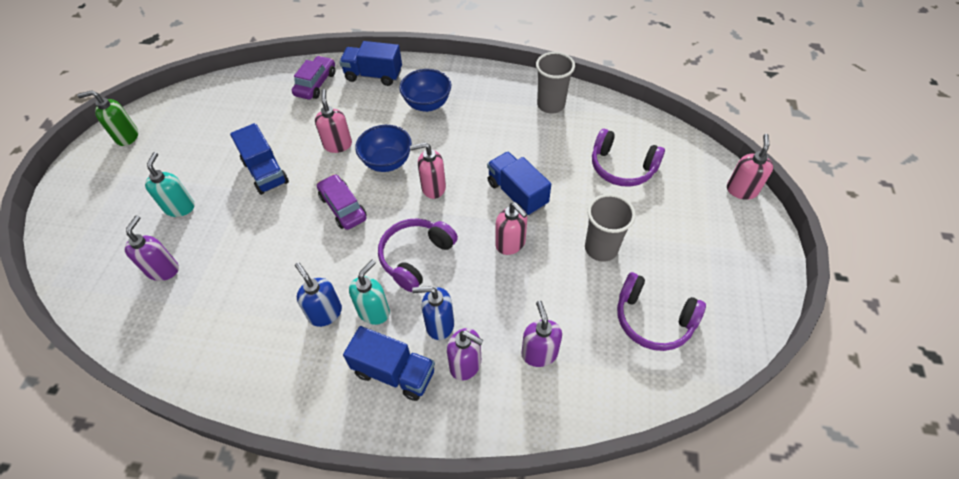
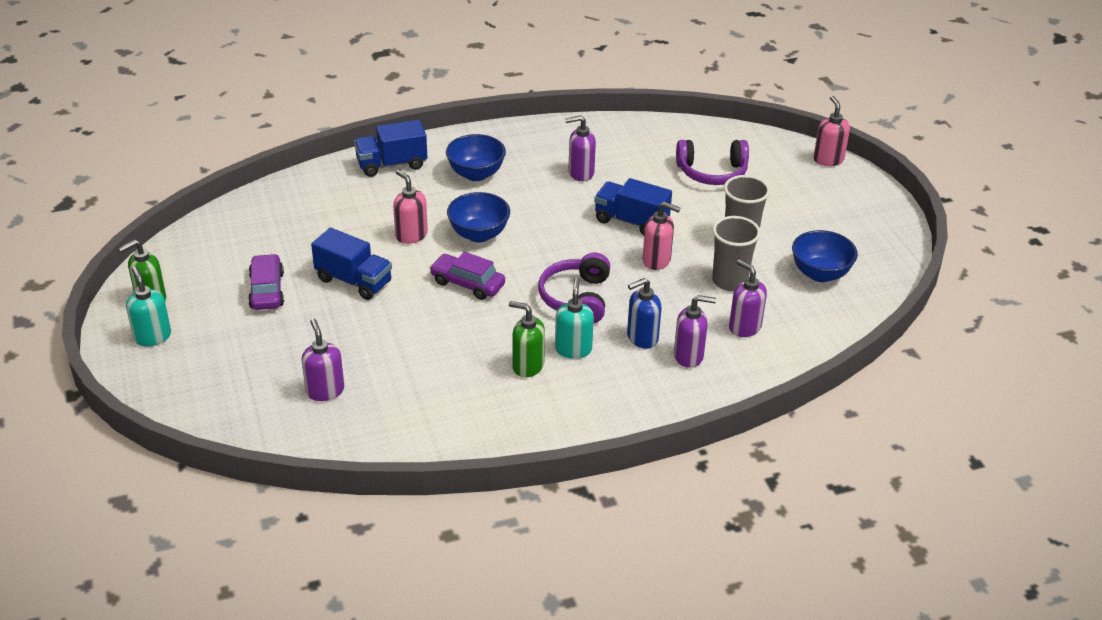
camera: 30 degrees left, 15 degrees down
turquoise soap dispenser [145,152,195,217] -> turquoise soap dispenser moved to [126,267,171,346]
purple car [292,56,335,100] -> purple car moved to [248,254,284,310]
blue soap dispenser [295,262,342,327] -> green soap dispenser [509,301,545,377]
blue truck [343,326,435,401] -> none
pink soap dispenser [410,142,446,199] -> none
grey cup [536,52,575,114] -> grey cup moved to [712,216,761,291]
purple headphones [617,272,706,351] -> blue bowl [792,230,858,282]
none -> purple soap dispenser [565,115,596,181]

